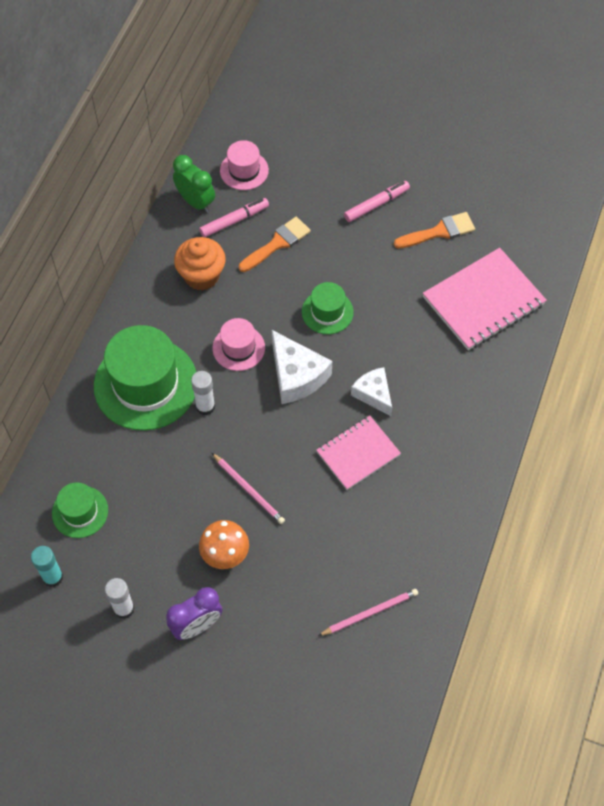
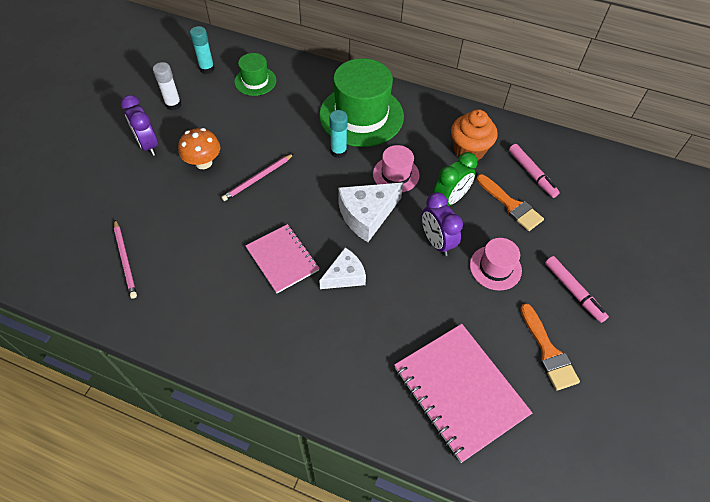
camera: 90 degrees right, 5 degrees down
green clock [173,155,215,213] -> green clock moved to [433,152,478,206]
white glue stick [191,371,215,416] -> turquoise glue stick [329,110,348,158]
pink hat [220,140,269,190] -> pink hat moved to [470,238,522,291]
green hat [302,282,354,334] -> purple clock [422,192,463,256]

